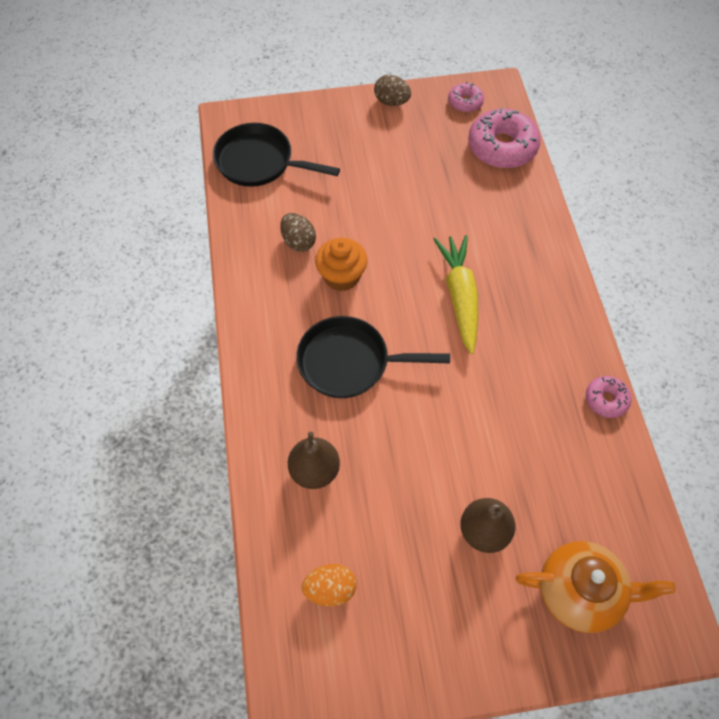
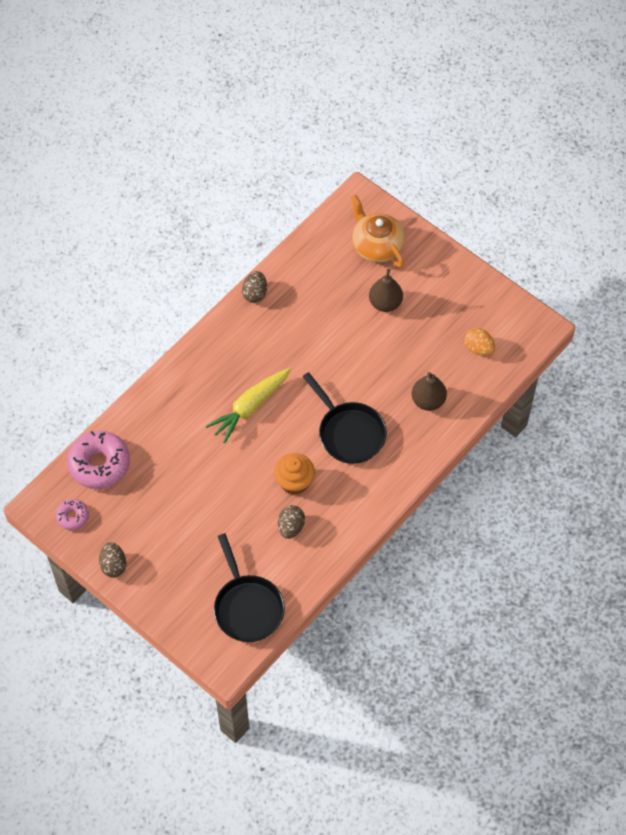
camera: 130 degrees left, 0 degrees up
pink donut [586,376,632,418] -> brown egg [242,271,267,303]

